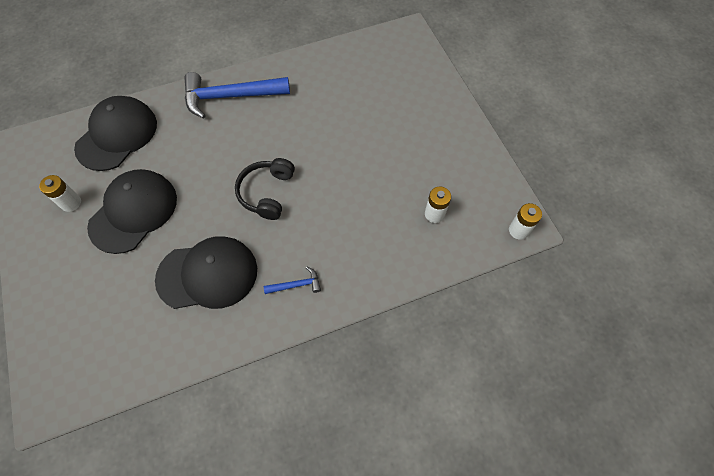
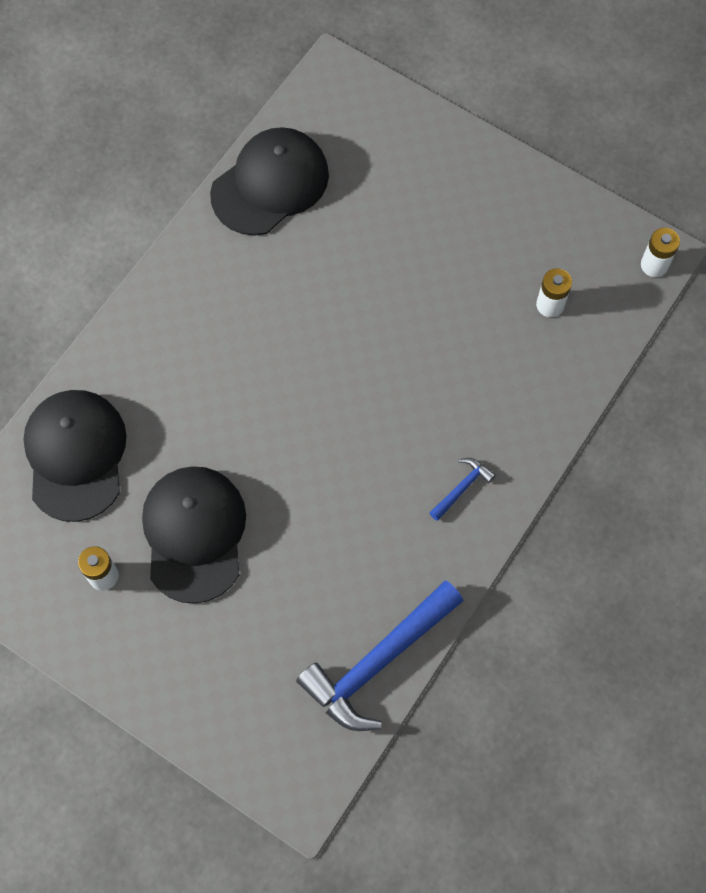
camera: 35 degrees left, 5 degrees up
black cap [155,236,257,309] -> black cap moved to [210,127,329,236]
blue hammer [184,72,290,119] -> blue hammer moved to [296,581,463,731]
black headphones [235,158,295,220] -> none

